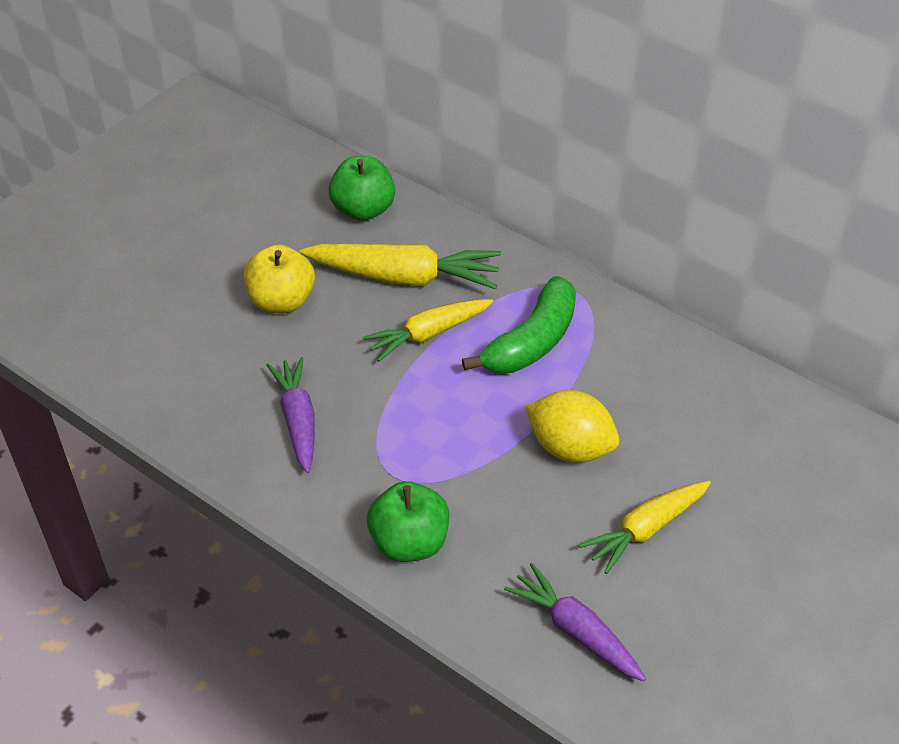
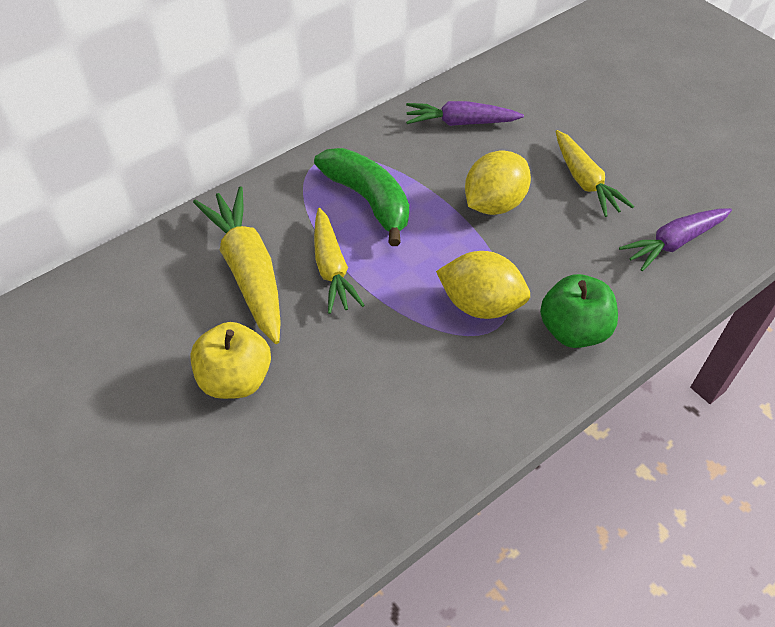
camera: 75 degrees left, 5 degrees up
purple carrot [266,357,315,473] -> purple carrot moved to [406,101,524,126]
yellow carrot [300,243,501,289] -> yellow carrot turned 45 degrees counterclockwise [193,186,281,344]
green apple [329,156,395,221] -> none
none -> yellow lemon [436,251,530,319]

